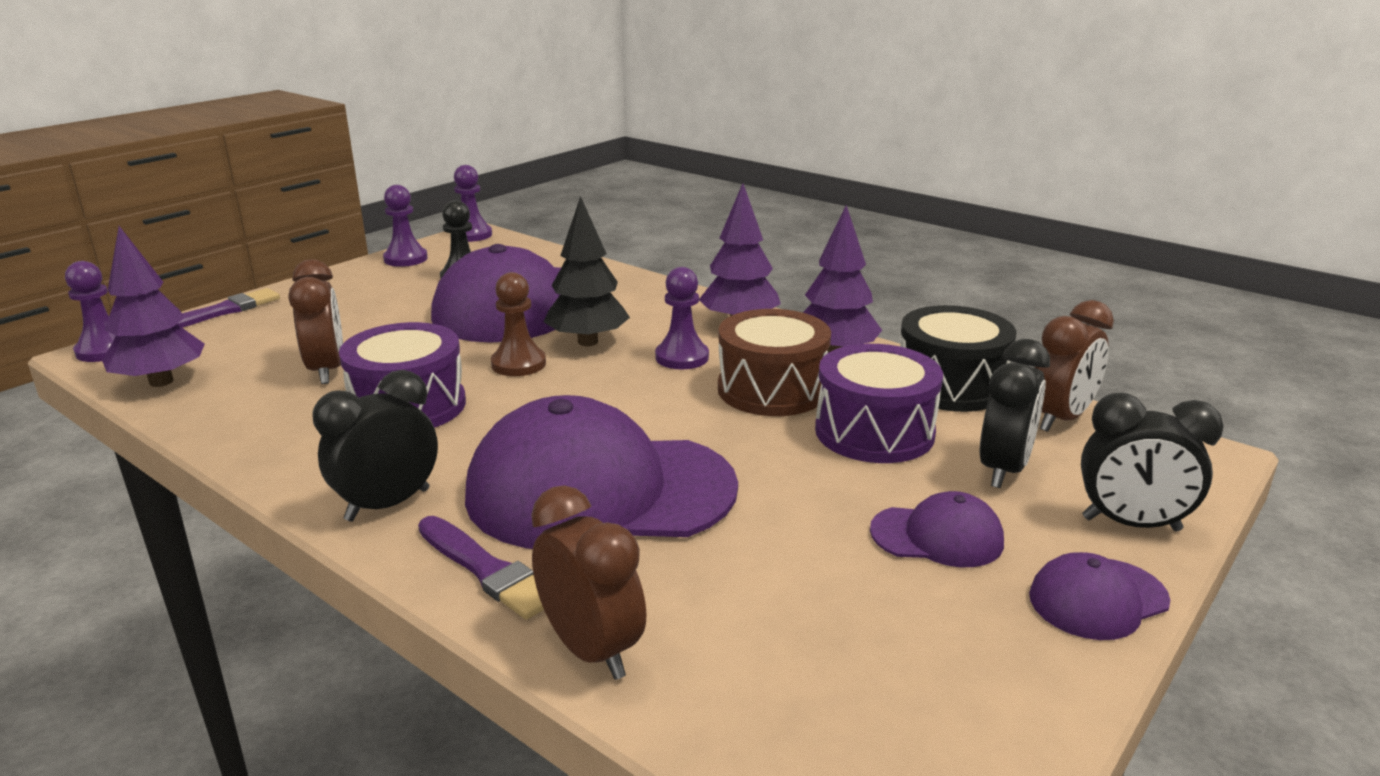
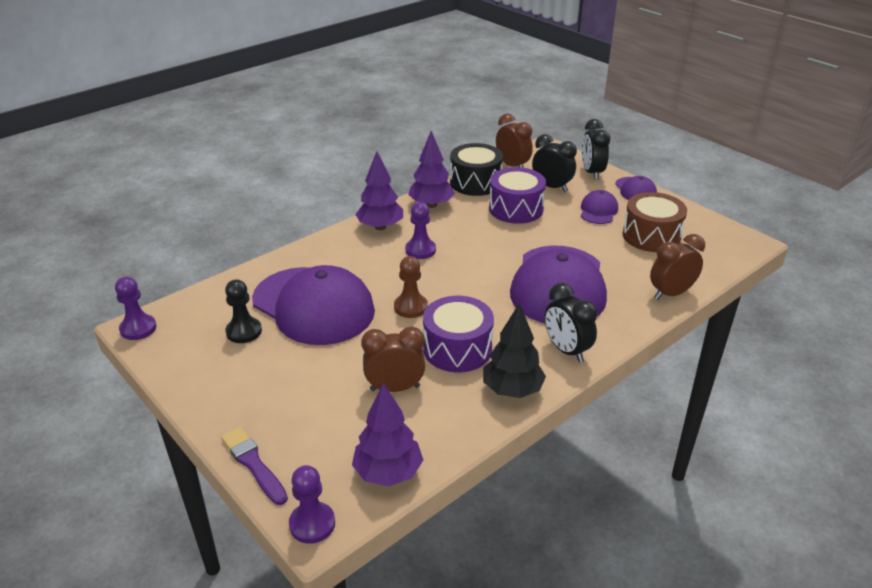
camera: 80 degrees left, 10 degrees up
purple pawn [383,185,428,267] -> none
purple brush [418,516,544,620] -> none
black tree [544,196,630,346] -> black tree moved to [483,303,546,398]
brown drum [718,309,831,416] -> brown drum moved to [623,192,687,252]
black clock [1081,393,1224,531] -> black clock turned 150 degrees clockwise [582,119,610,180]

